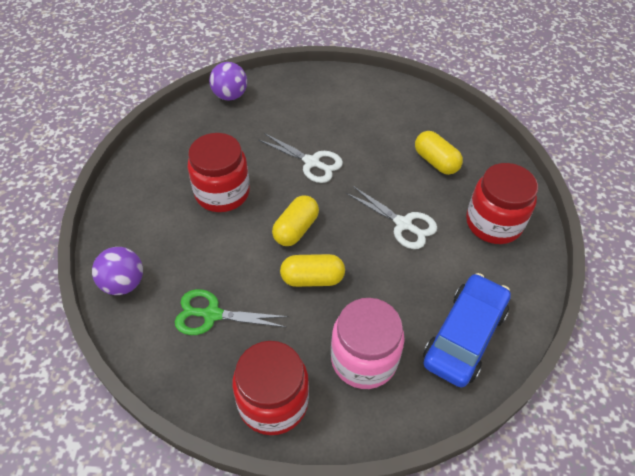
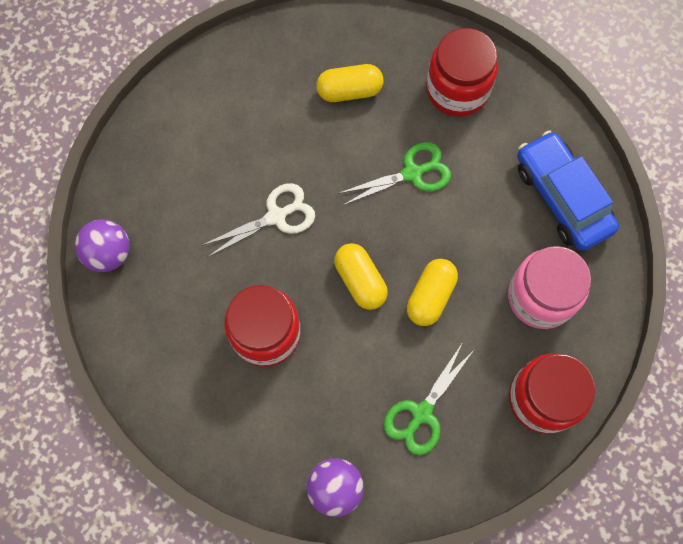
camera: 60 degrees left, 20 degrees up
white scissors [346,186,437,249] -> green scissors [337,142,451,206]

